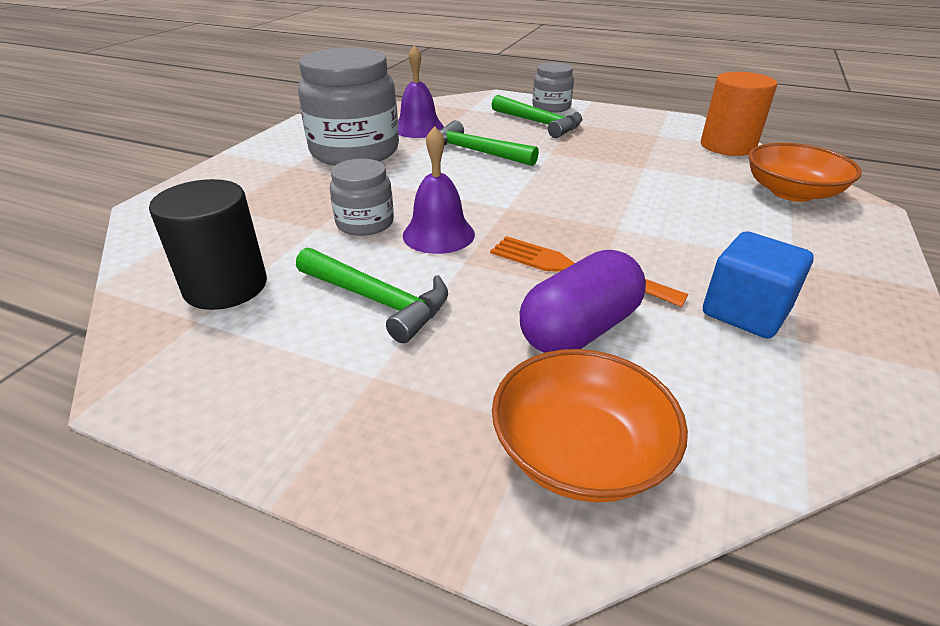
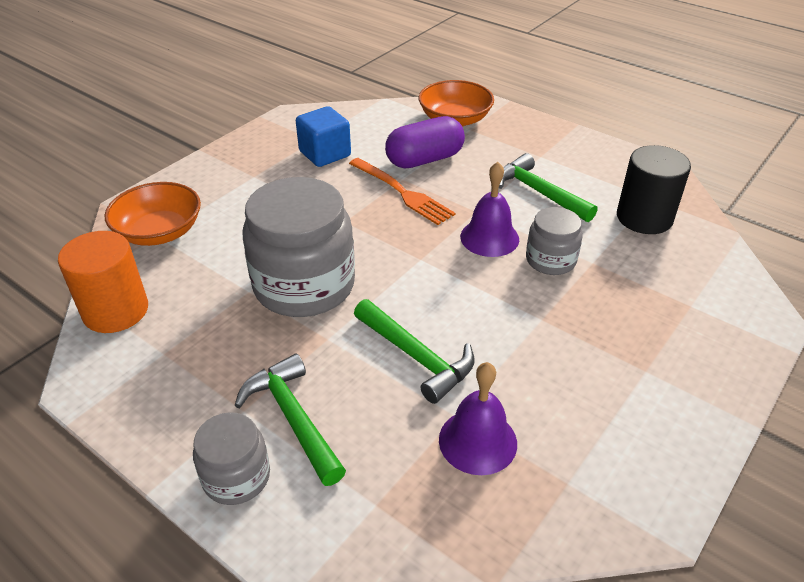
camera: 165 degrees left, 5 degrees up
grey jar [298,47,399,166] -> grey jar moved to [242,177,355,317]

